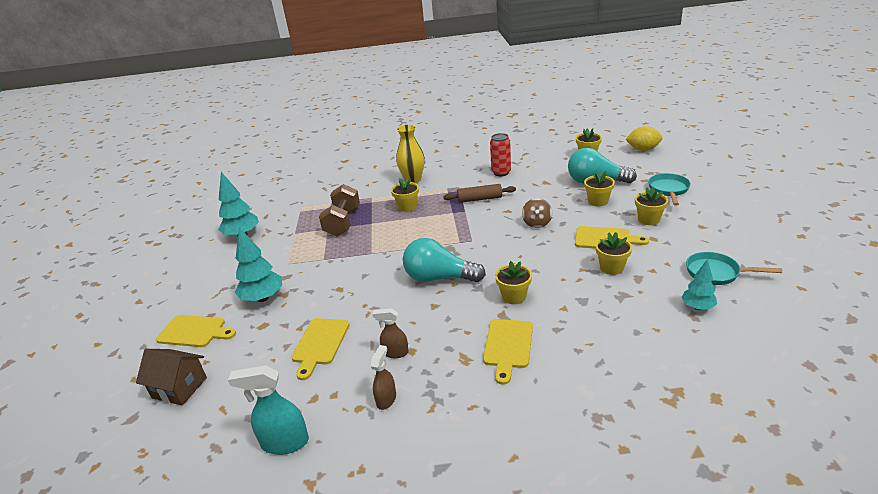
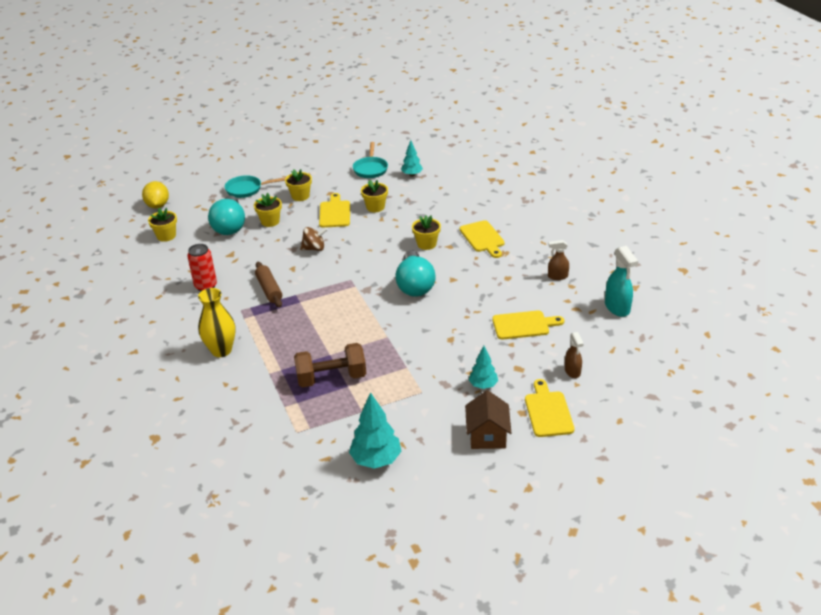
camera: 110 degrees left, 5 degrees up
brown house [136,349,207,406] -> brown house moved to [465,390,511,449]
turquoise tree [235,227,282,302] -> turquoise tree [469,346,498,389], size x0.62
brown spray bottle [372,308,409,358] -> brown spray bottle moved to [565,332,584,378]
yellow flower pot [391,178,419,212] -> none
yellow cutting board [483,319,533,385] -> yellow cutting board turned 75 degrees clockwise [460,220,505,258]

